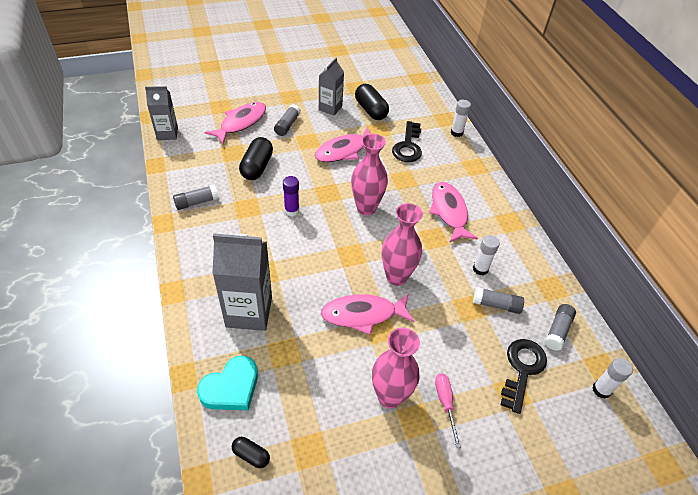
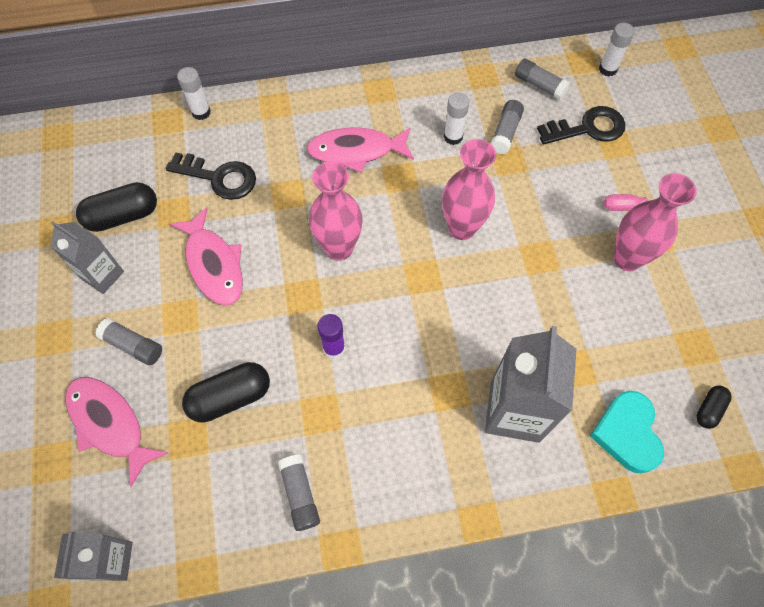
camera: 80 degrees left, 15 degrees up
turquoise heart [197,356,258,410] -> turquoise heart turned 150 degrees counterclockwise [590,391,664,474]
black capsule [239,137,273,180] -> black capsule turned 45 degrees counterclockwise [182,362,270,423]
pink fish [321,294,415,335] -> none
black key [501,339,547,414] -> black key turned 135 degrees clockwise [537,106,625,145]

